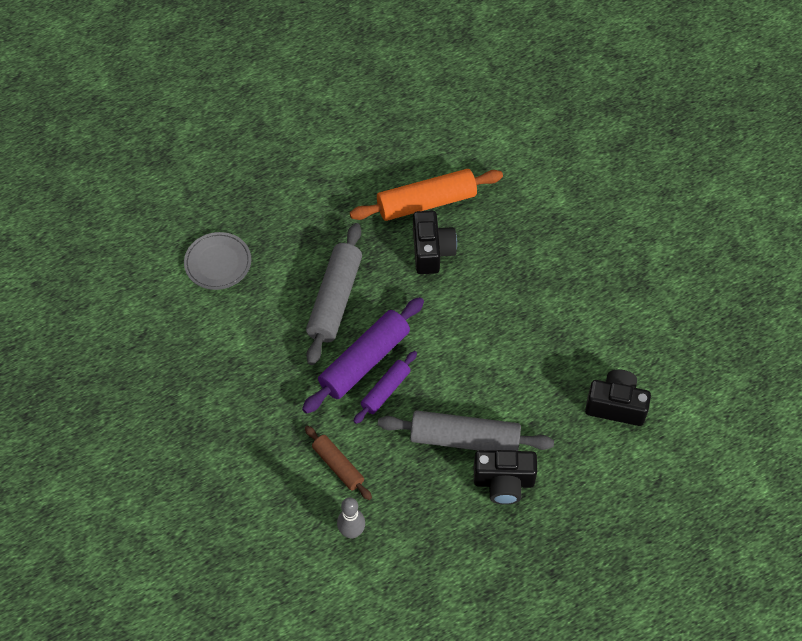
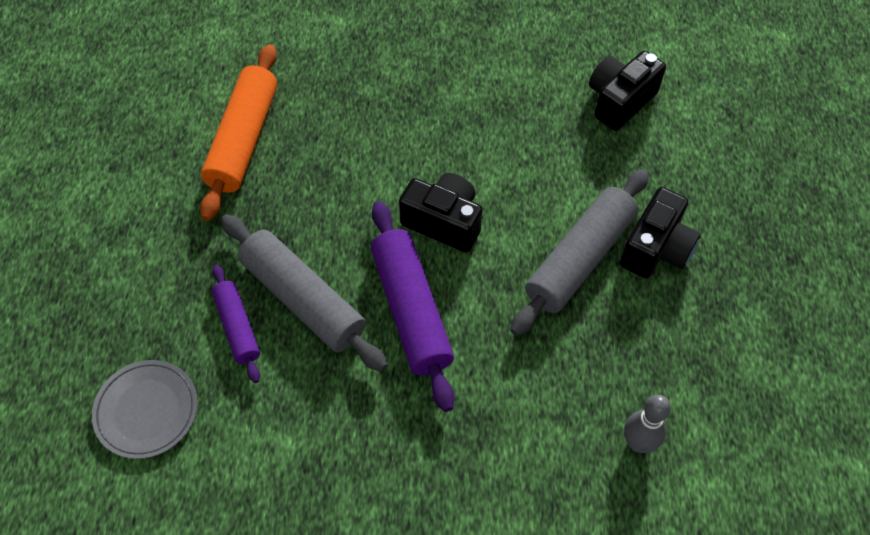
camera: 60 degrees left, 0 degrees up
brown rolling pin [305,426,372,500] -> none
purple rolling pin [354,351,417,424] -> purple rolling pin moved to [212,264,260,383]
black camera [413,211,457,274] -> black camera moved to [399,173,482,252]

